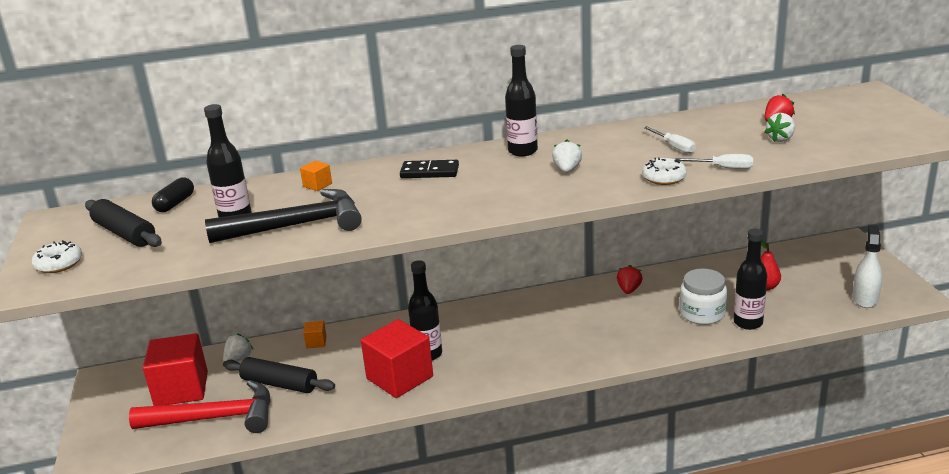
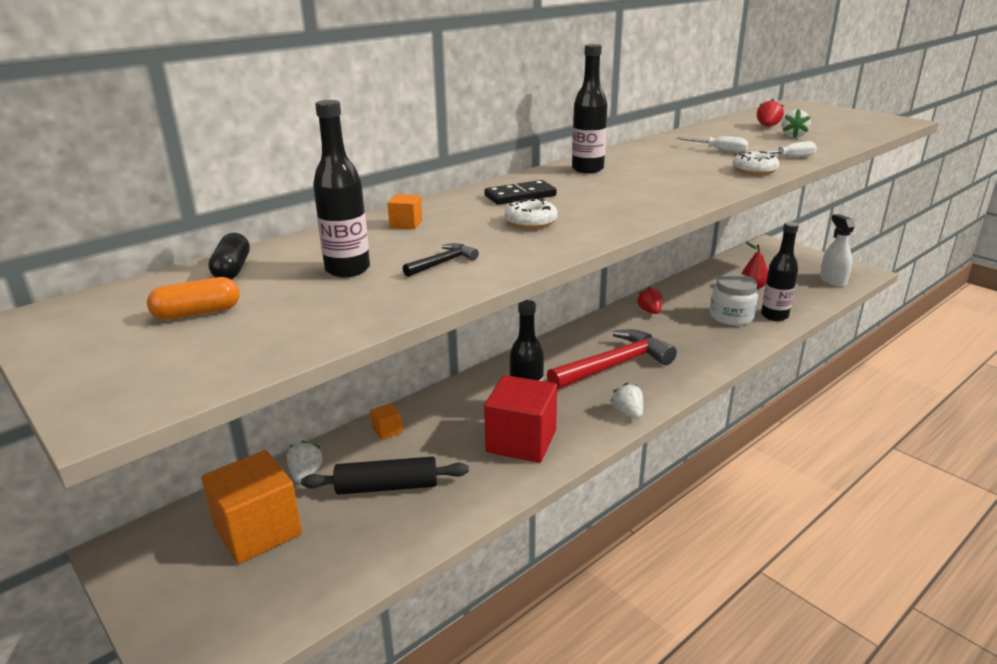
camera: 30 degrees left, 0 degrees up
white donut [32,240,82,273] -> white donut moved to [504,197,558,229]
black rolling pin [85,199,162,247] -> orange capsule [147,277,240,320]
red hammer [129,380,271,433] -> red hammer moved to [547,330,677,390]
red cube [143,333,208,406] -> orange cube [201,450,302,564]
black hammer [205,189,362,243] -> black hammer [403,243,479,277], size x0.40
white strawberry [552,139,582,173] -> white strawberry moved to [611,383,643,419]

